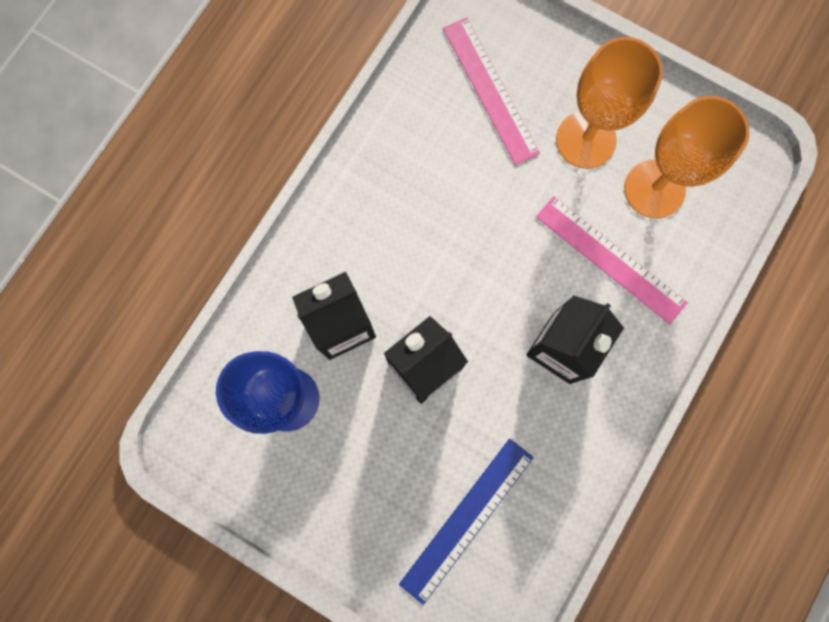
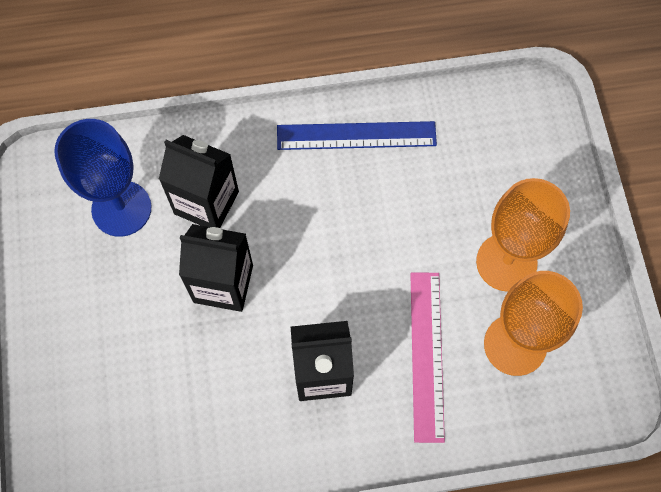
camera: 50 degrees right, 10 degrees down
blue ruler [399,439,534,605] -> blue ruler moved to [277,121,437,150]
pink ruler [443,17,540,165] -> none

